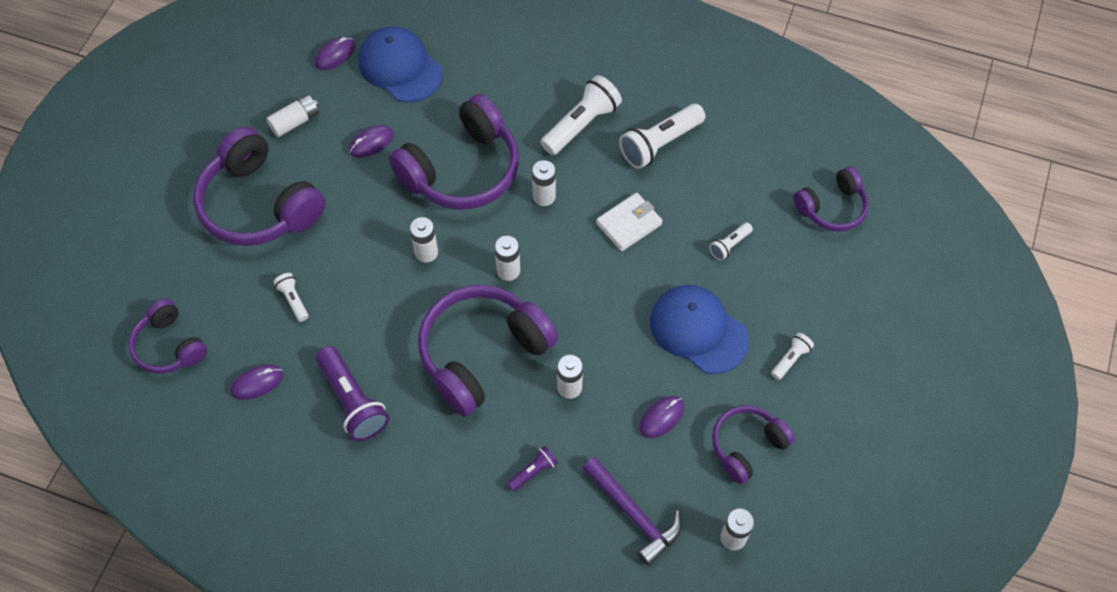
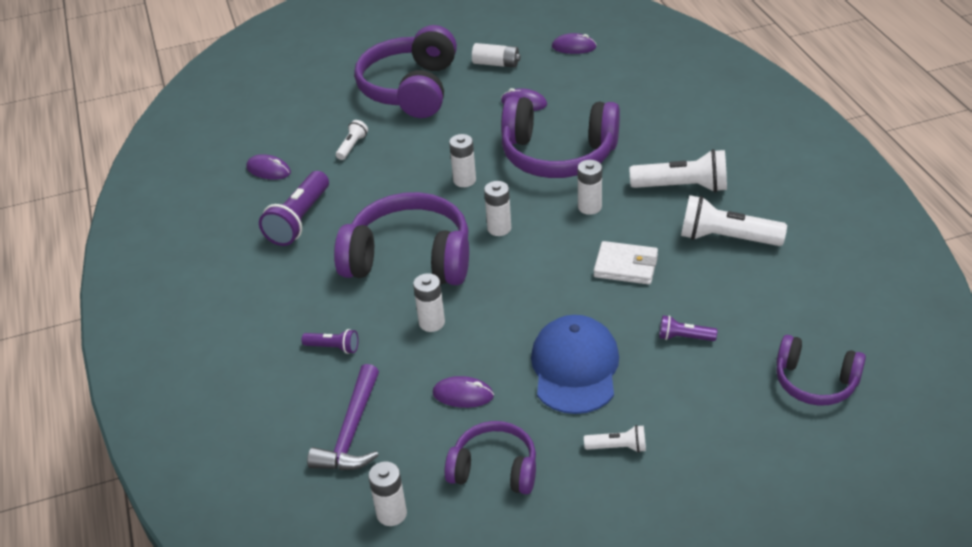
camera: 55 degrees right, 20 degrees down
purple headphones [129,299,207,374] -> none
blue cap [358,26,444,103] -> none
white flashlight [709,223,753,261] -> purple flashlight [659,315,717,341]

